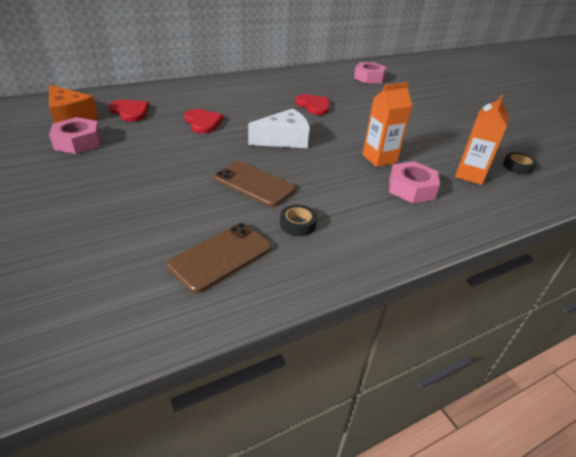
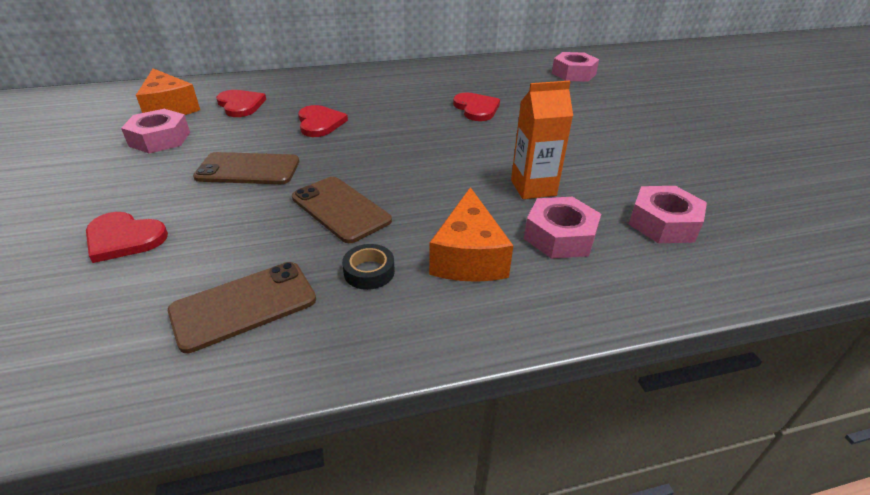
camera: 15 degrees right, 0 degrees up
white cheese [248,108,310,148] -> none
orange carton [455,94,509,185] -> pink nut [629,186,707,243]
black tape [503,152,537,175] -> none
none -> red heart [86,212,168,263]
none -> brown phone [193,152,299,184]
none -> orange cheese [429,187,513,282]

